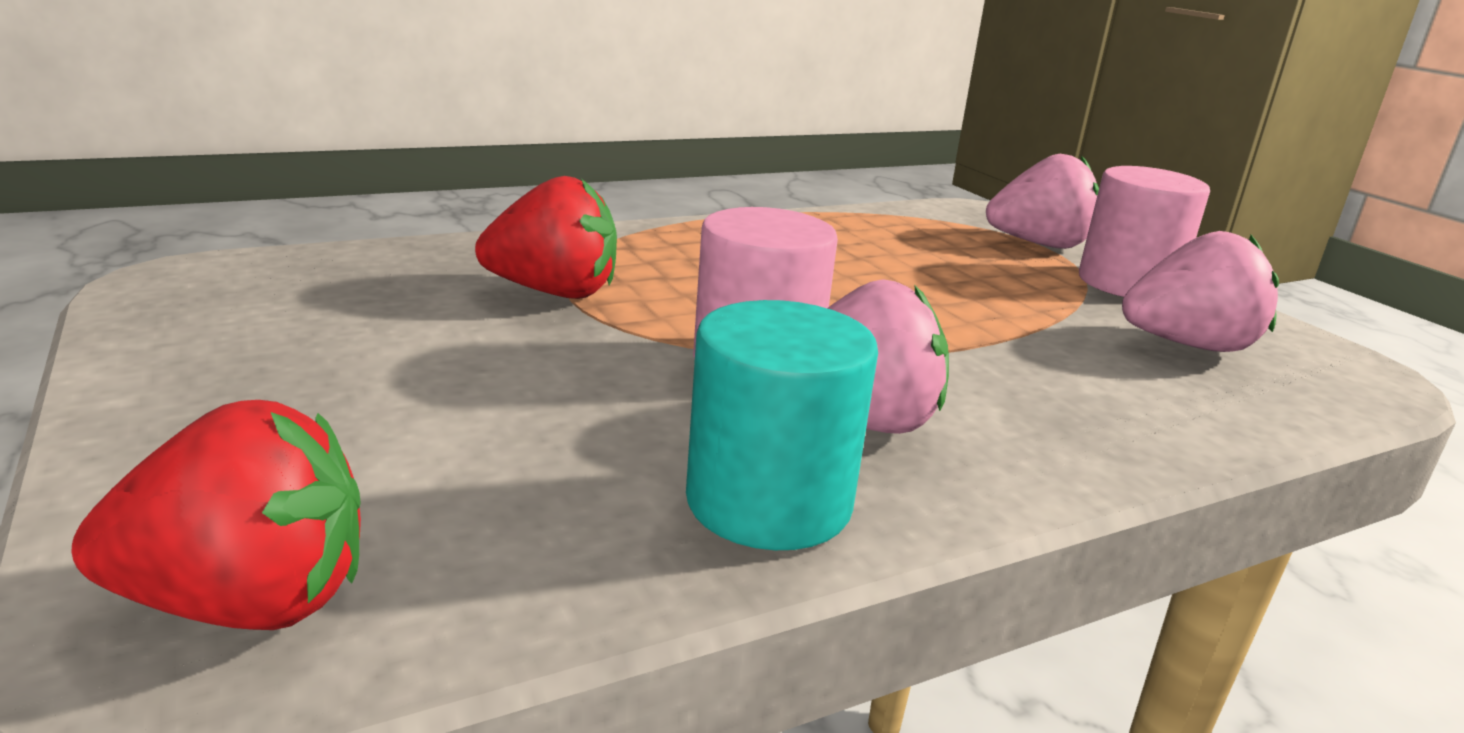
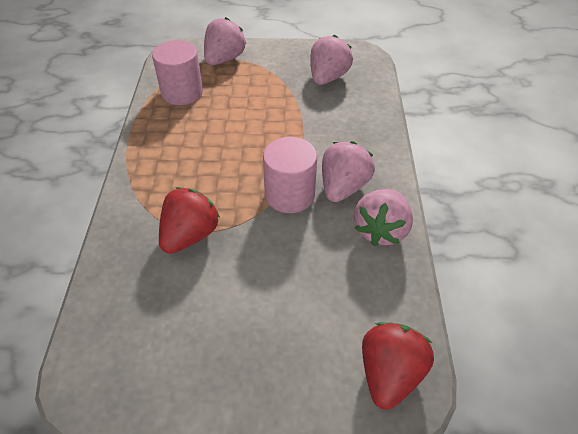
camera: 60 degrees left, 25 degrees up
turquoise cylinder [686,300,878,550] -> pink strawberry [354,189,413,246]
pink cylinder [1079,166,1210,297] -> pink cylinder moved to [152,40,203,105]

